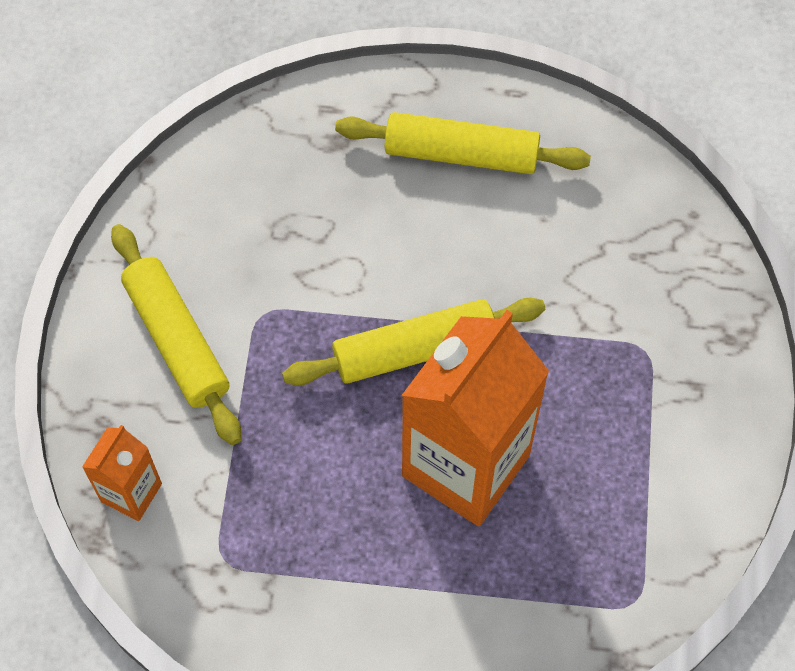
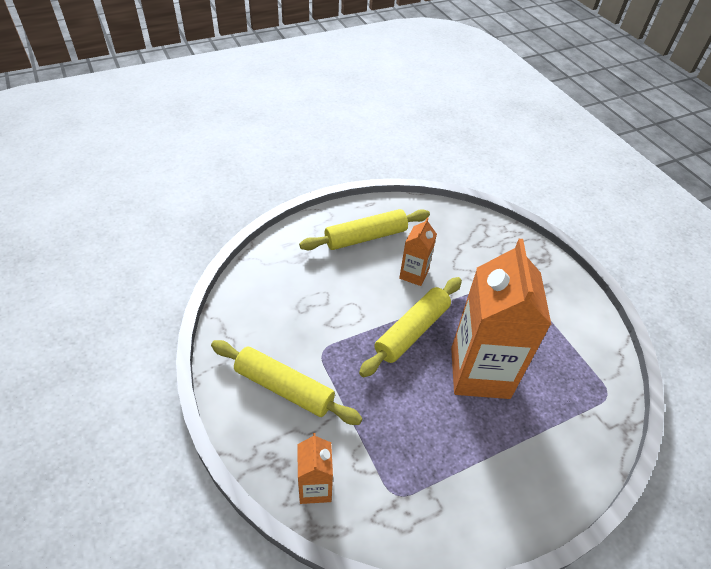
camera: 35 degrees left, 15 degrees down
none -> orange carton [399,217,437,286]

